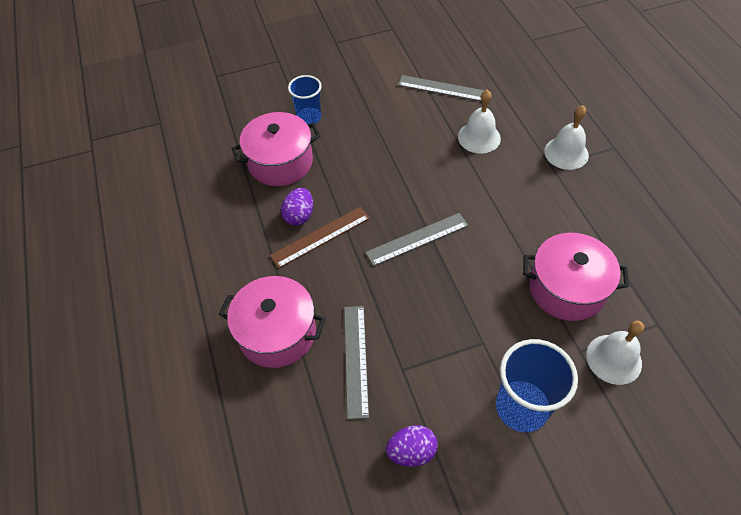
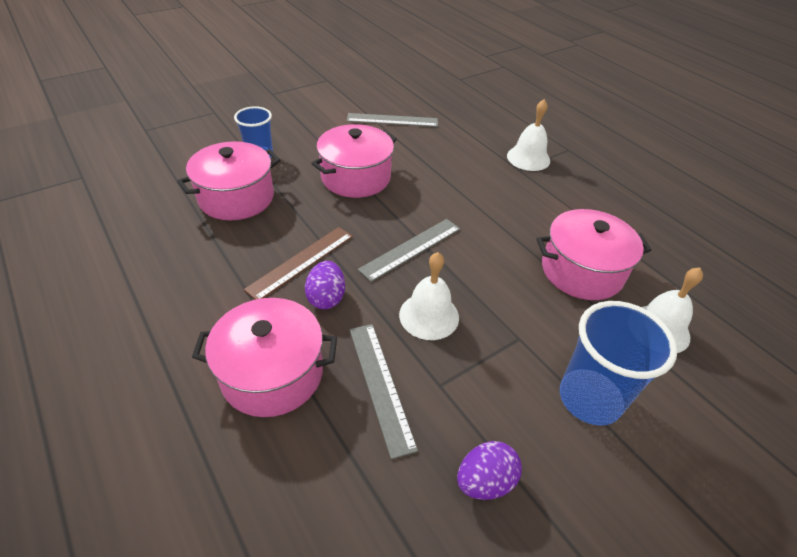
camera: 20 degrees left, 10 degrees down
purple egg [281,188,313,226] -> purple egg moved to [305,261,345,309]
white bell [458,89,501,154] -> white bell moved to [399,252,459,340]
none -> pink pot [311,124,397,198]

